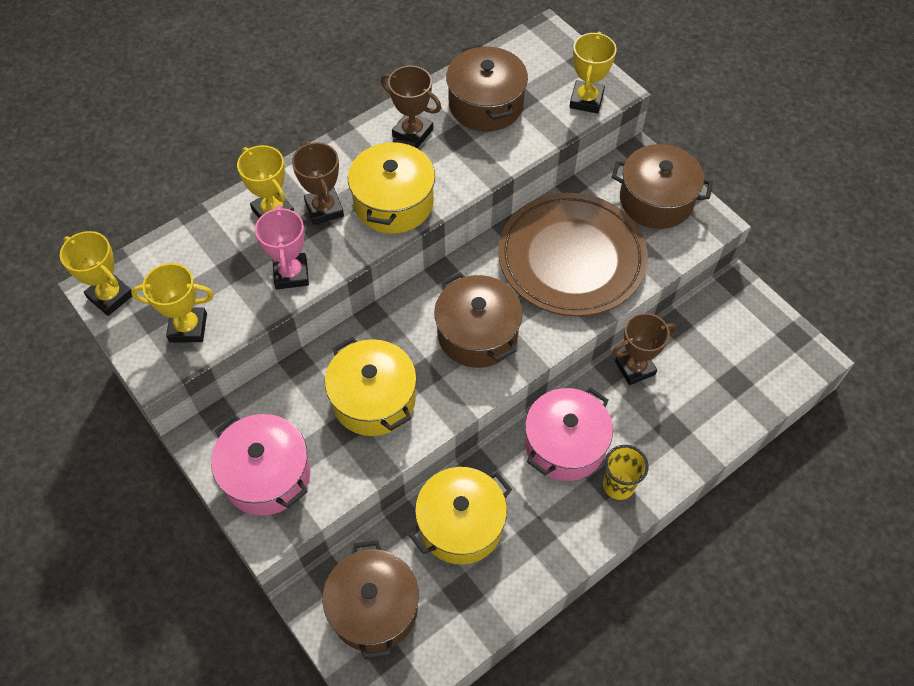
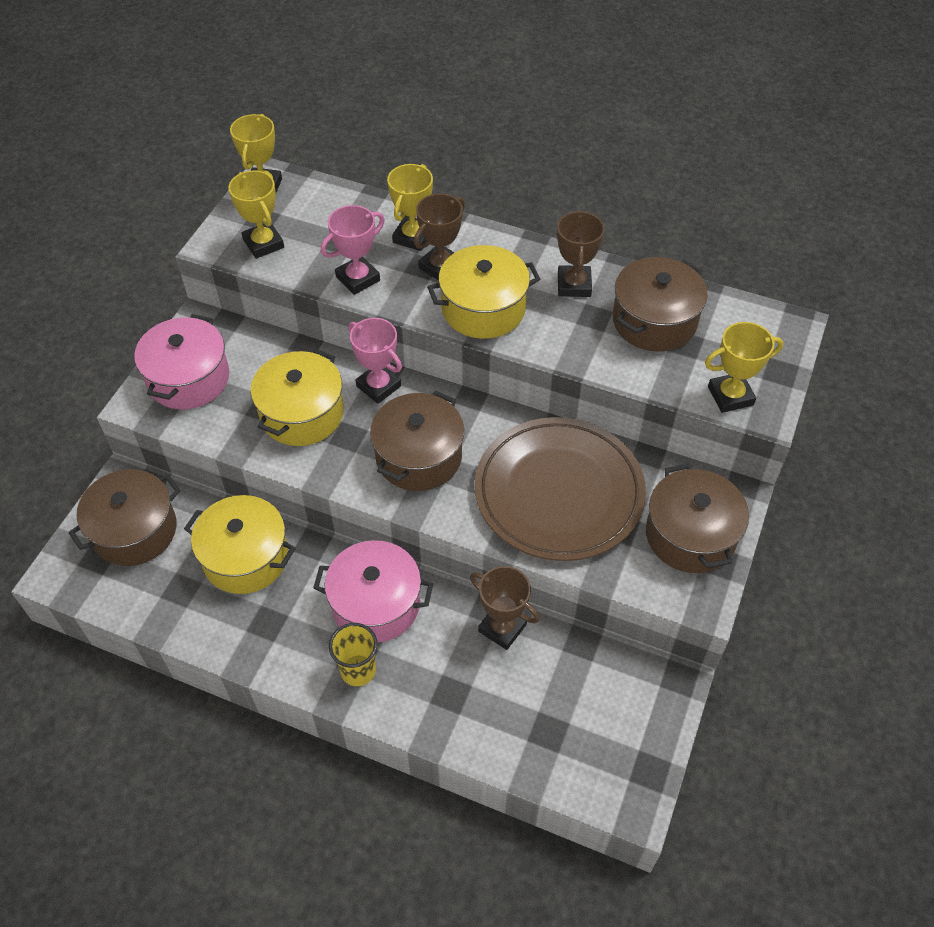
camera: 60 degrees right, 5 degrees down
none -> pink trophy [348,318,402,404]

